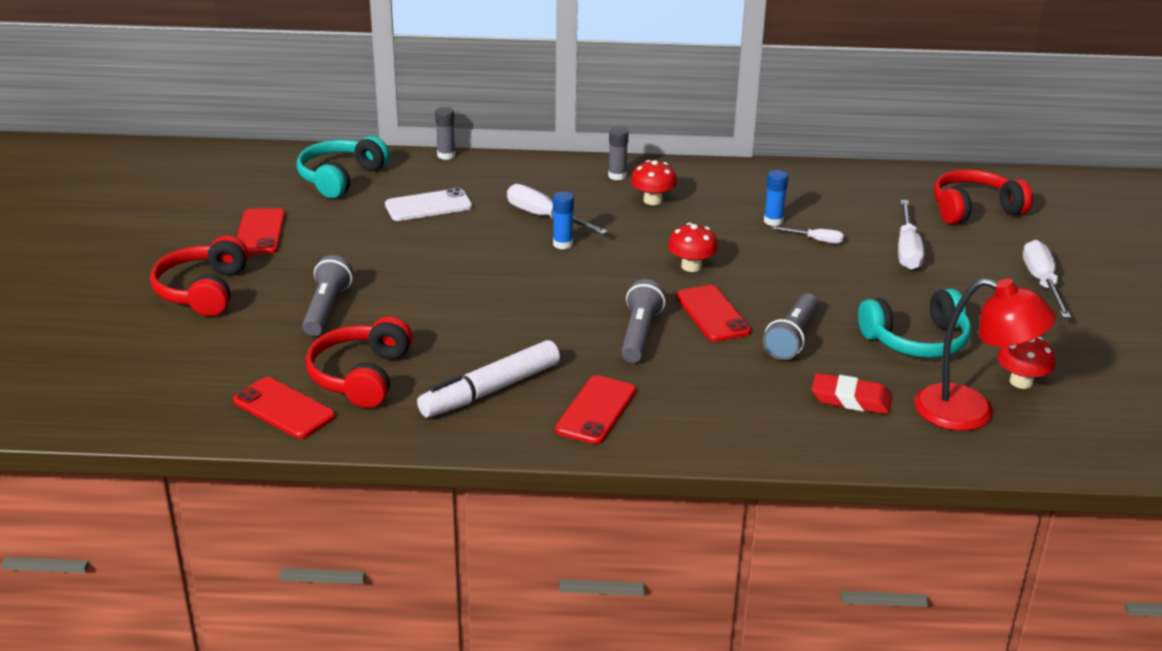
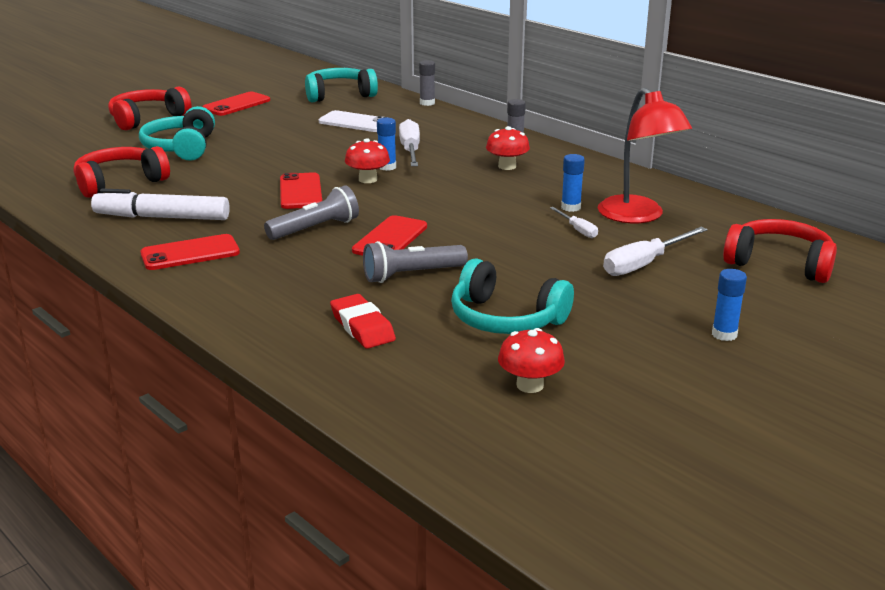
camera: 45 degrees right, 5 degrees down
red phone [233,377,336,439] -> red phone moved to [280,172,322,209]
grey flashlight [302,255,353,336] -> turquoise headphones [139,106,215,161]
red mushroom [668,223,718,272] -> red mushroom moved to [345,138,390,183]
red lamp [914,278,1056,431] -> red lamp moved to [598,88,692,223]
white screwdriver [1023,240,1071,318] -> blue glue stick [712,269,747,341]

